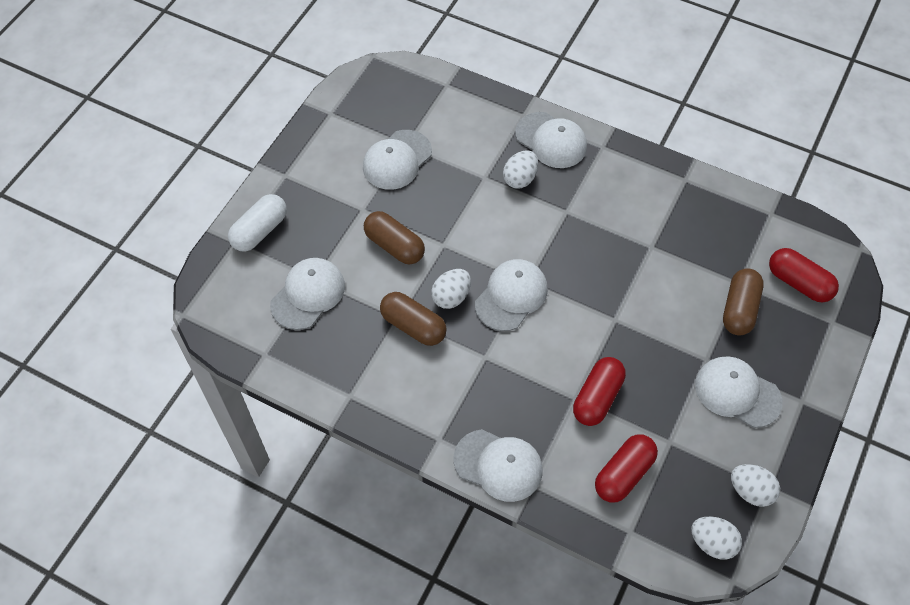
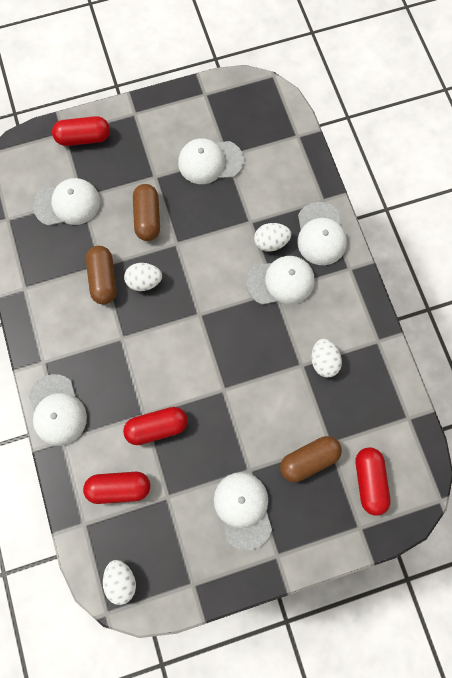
camera: 45 degrees right, 15 degrees up
white capsule [228,194,287,251] -> red capsule [52,116,110,146]
white cap [475,259,548,331] -> white cap moved to [246,256,315,305]
white egg [731,464,780,507] -> white egg moved to [312,339,342,378]

